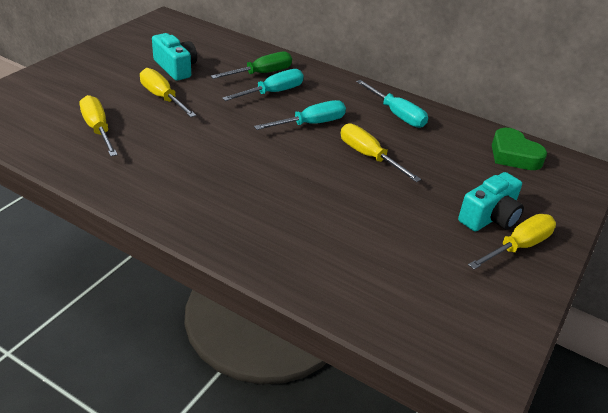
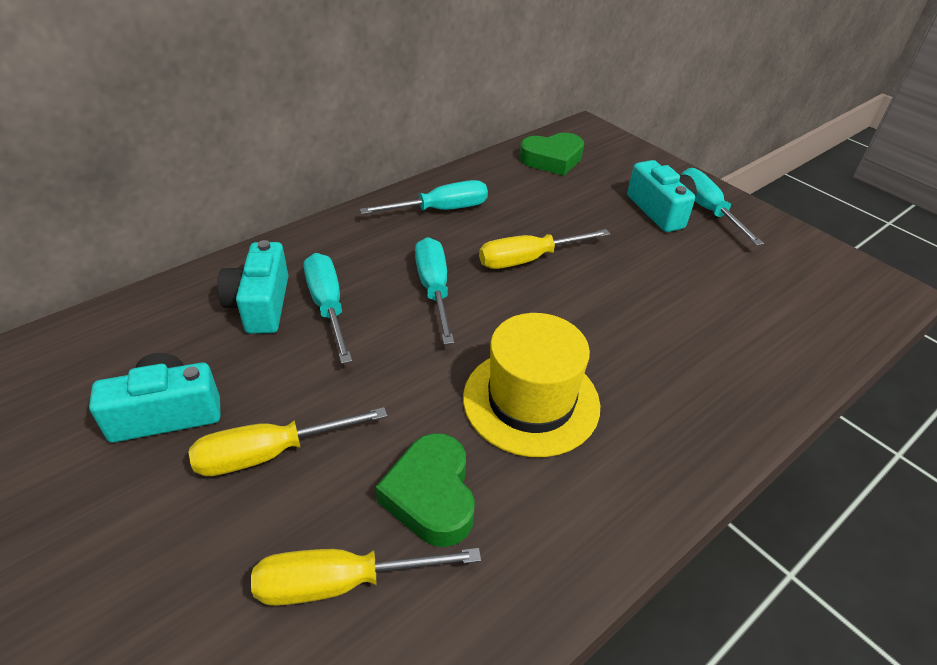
camera: 70 degrees left, 5 degrees up
green screwdriver [211,52,292,79] -> turquoise camera [217,240,288,334]
yellow screwdriver [468,214,556,270] -> turquoise screwdriver [681,168,764,246]
none -> green heart [376,433,475,547]
none -> yellow hat [463,313,600,457]

